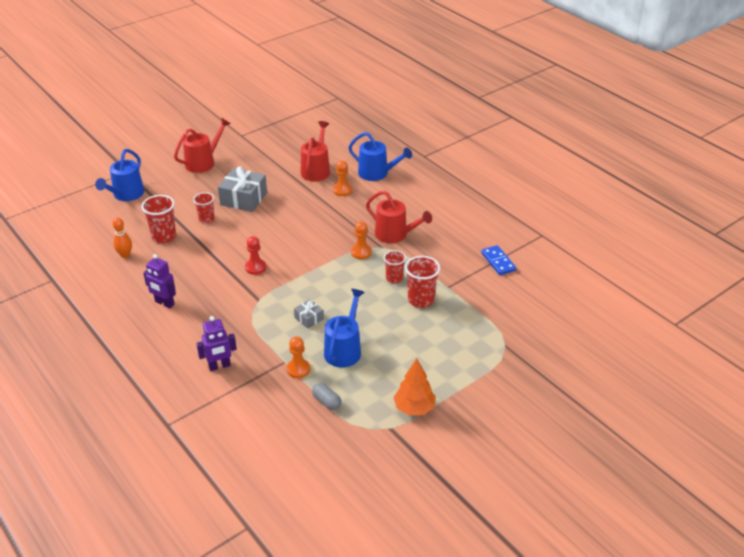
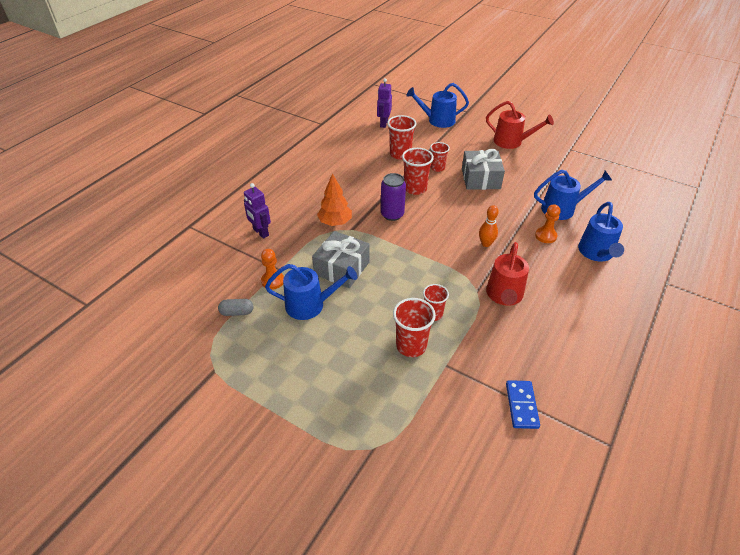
camera: 70 degrees right, 5 degrees up
orange bowling pin [112,217,132,258] -> orange bowling pin moved to [479,205,499,247]
purple robot [143,254,176,308] -> purple robot moved to [377,78,392,128]
red pawn [245,236,266,275] -> purple can [381,173,406,221]
grey gift [294,299,324,329] -> grey gift [312,231,370,288], size x1.97
red watering can [301,121,330,181] -> blue watering can [534,170,612,220]
grey capsule [312,383,341,410] -> grey capsule turned 60 degrees clockwise [218,299,253,316]
orange pawn [351,221,372,259] -> none
orange tree [393,358,436,415] -> orange tree moved to [317,173,352,226]
blue domino [481,245,516,275] -> blue domino turned 45 degrees counterclockwise [506,380,540,429]
none -> red cup [402,148,434,195]

